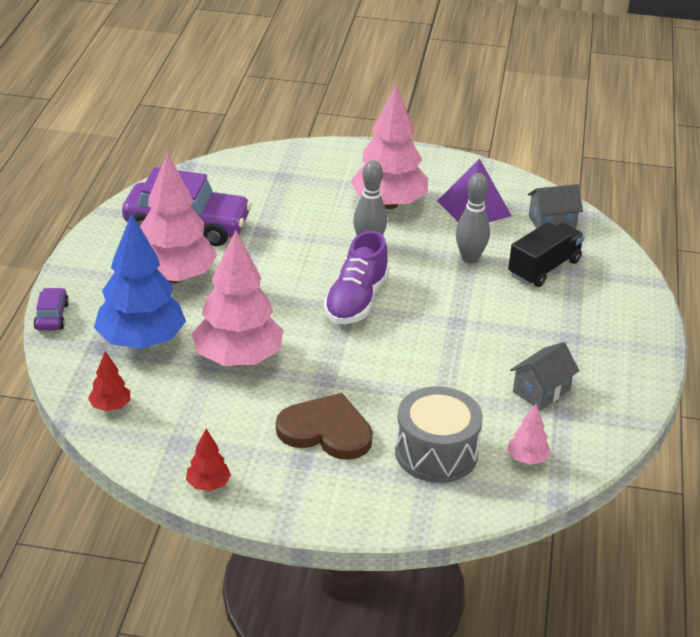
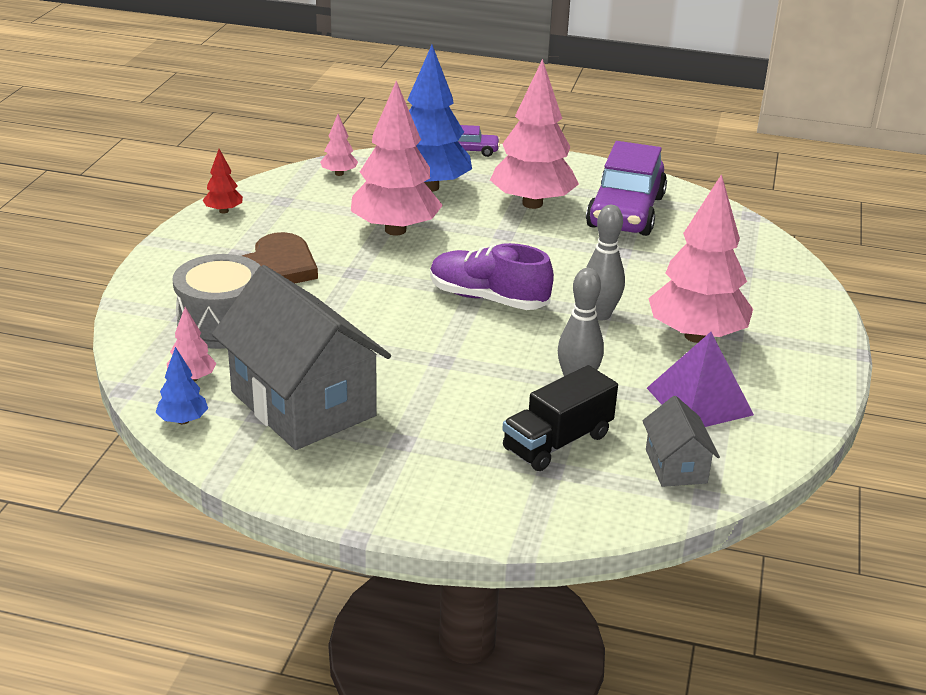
camera: 95 degrees right, 5 degrees down
red tree [88,351,130,411] -> pink tree [320,114,358,176]
black truck [508,222,585,287] -> black truck turned 90 degrees clockwise [502,365,618,471]
grey house [510,342,580,410] -> grey house [212,265,391,450], size x2.12
none -> blue tree [155,347,208,424]

